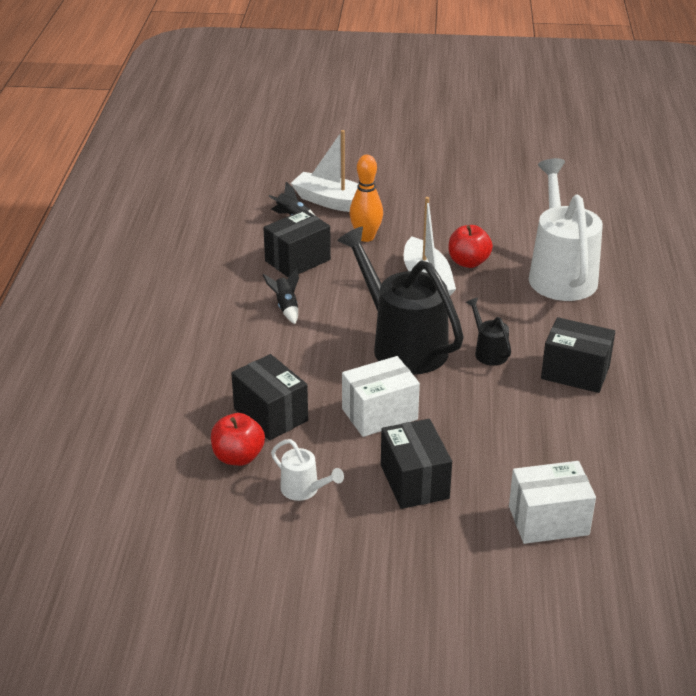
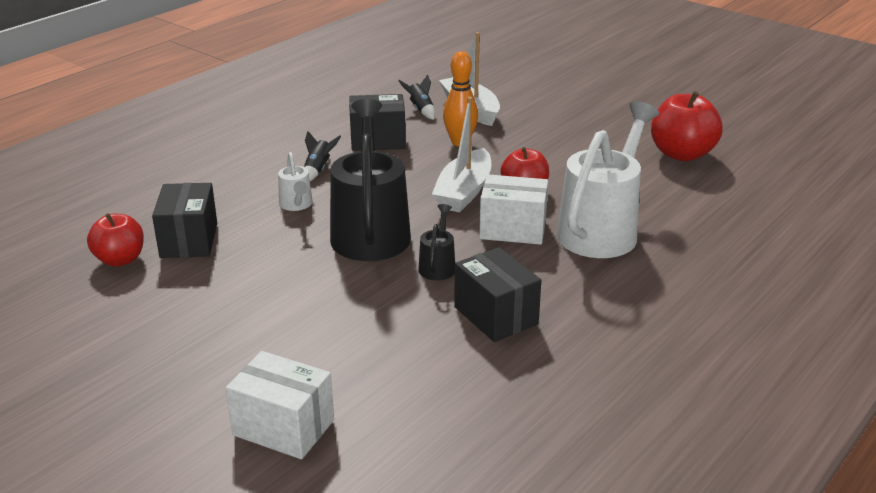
camera: 35 degrees right, 5 degrees down
white watering can [271,439,344,501] -> white watering can moved to [278,152,313,211]
white box [342,356,420,437] -> white box moved to [479,174,548,245]
black box [381,419,452,509] -> none
none -> red apple [651,91,723,161]

